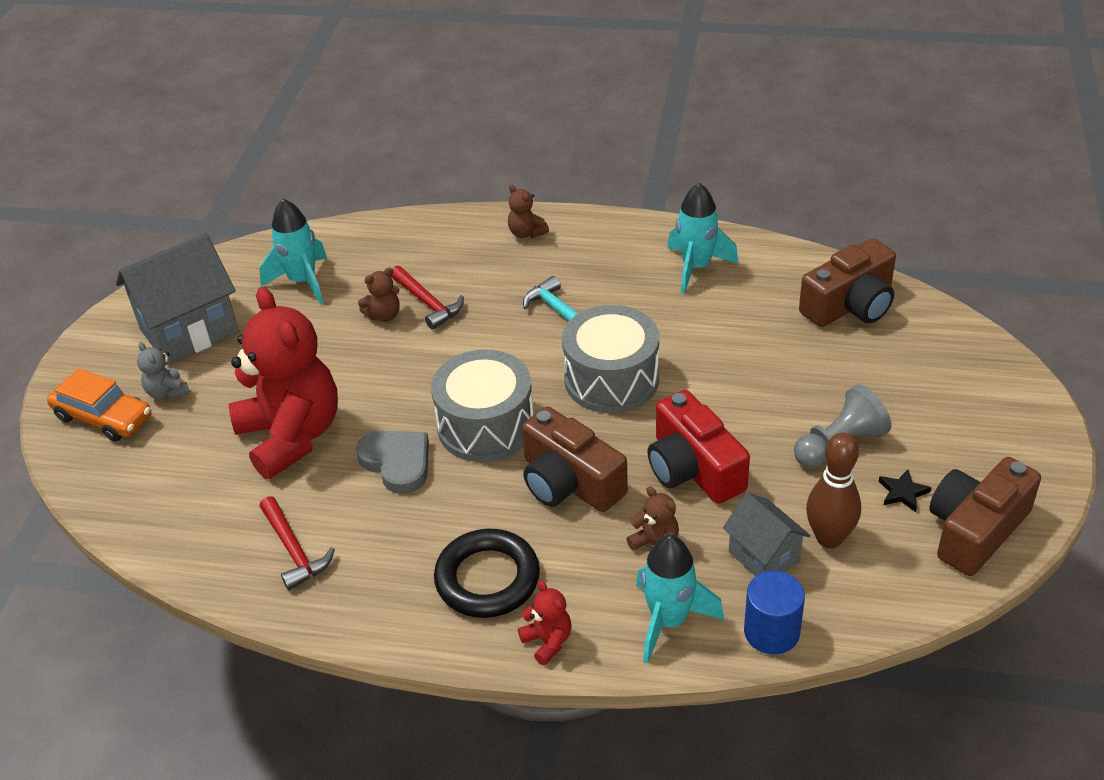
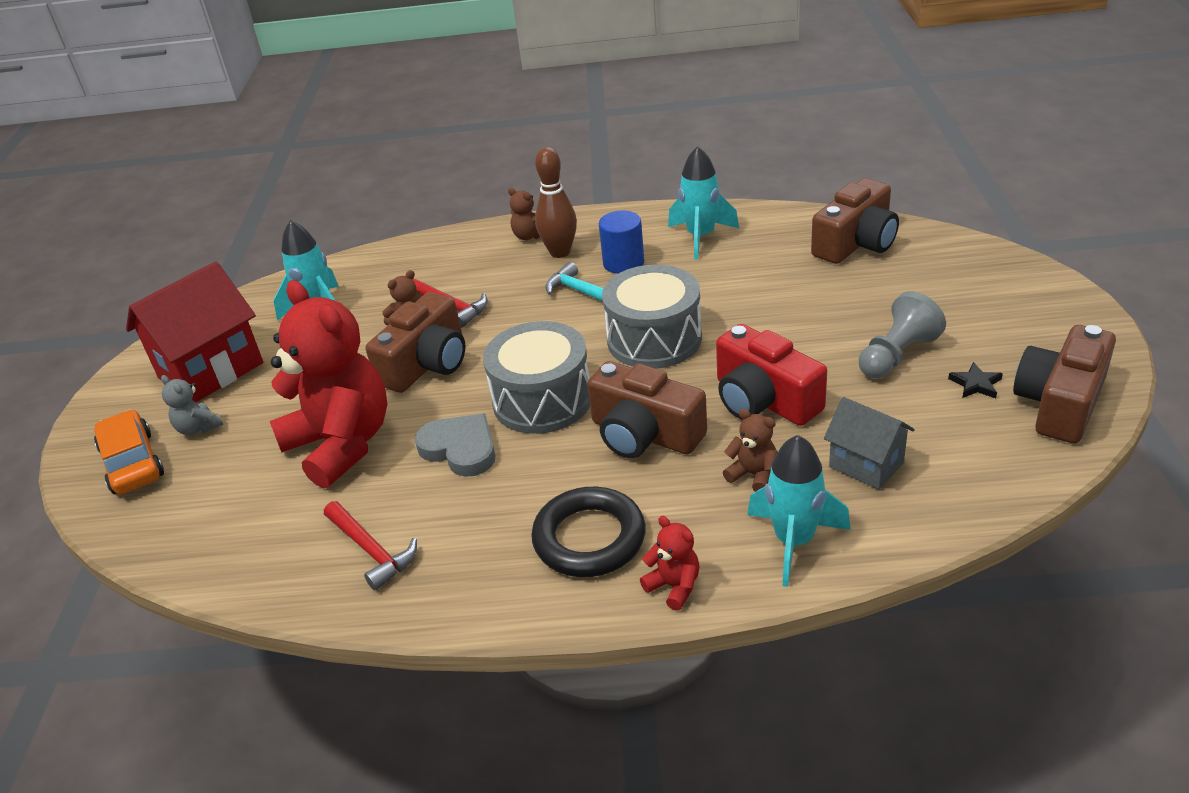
camera: 10 degrees left, 5 degrees down
orange car [47,368,151,442] -> orange car turned 135 degrees counterclockwise [94,409,164,494]
grey house [116,233,239,365] -> red house [126,261,263,402]
blue cylinder [744,571,805,654] -> blue cylinder moved to [599,211,644,274]
brown bowling pin [806,432,861,548] -> brown bowling pin moved to [535,147,577,258]
none -> brown camera [366,292,465,393]

